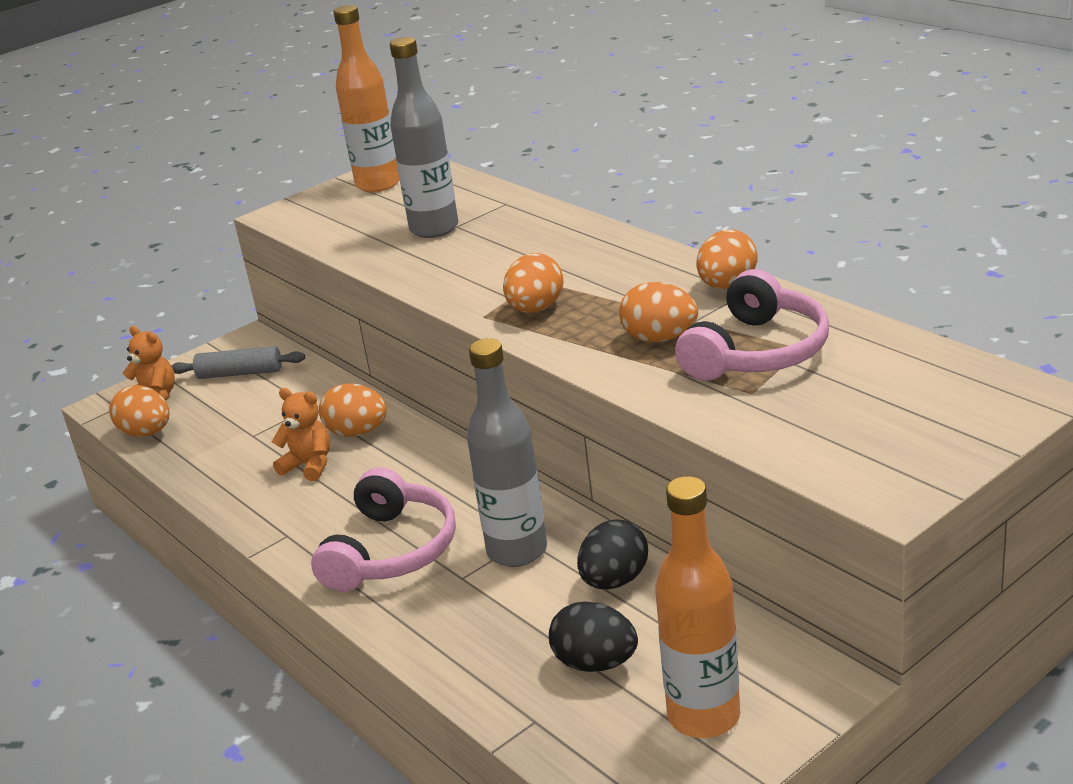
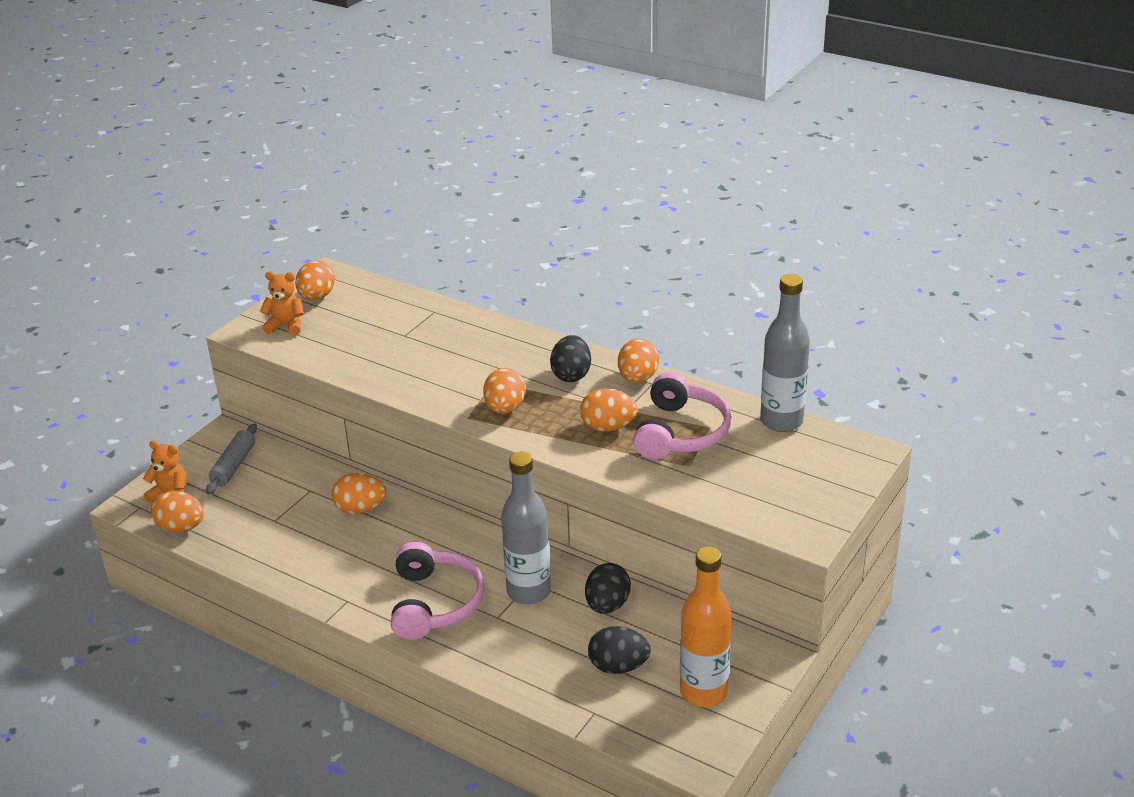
camera: 20 degrees left, 5 degrees up
grey rolling pin [171,346,305,379] -> grey rolling pin turned 60 degrees counterclockwise [206,424,257,495]
orange teddy bear [272,388,330,481] -> orange teddy bear moved to [260,271,304,336]
orange bottle [333,5,400,192] -> orange egg [295,261,335,301]
grey bottle [390,37,458,238] -> grey bottle moved to [760,274,810,432]
none -> black egg [550,335,591,382]

